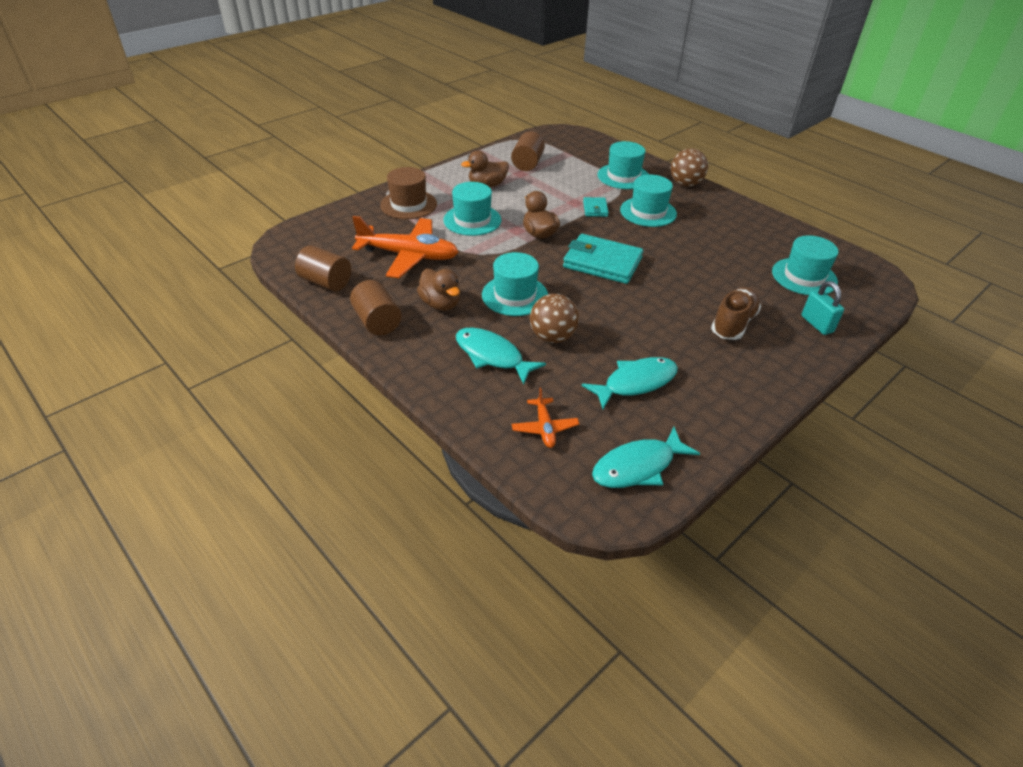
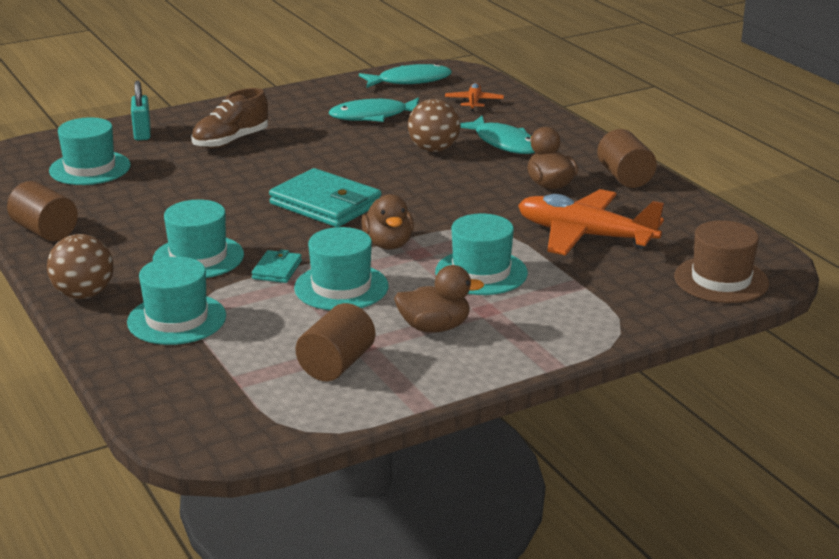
camera: 165 degrees left, 15 degrees down
brown cylinder [295,245,351,292] -> brown cylinder moved to [7,181,78,241]
brown hat [380,167,437,219] -> brown hat moved to [674,220,769,303]
turquoise hat [482,252,548,316] -> turquoise hat moved to [294,227,388,310]

